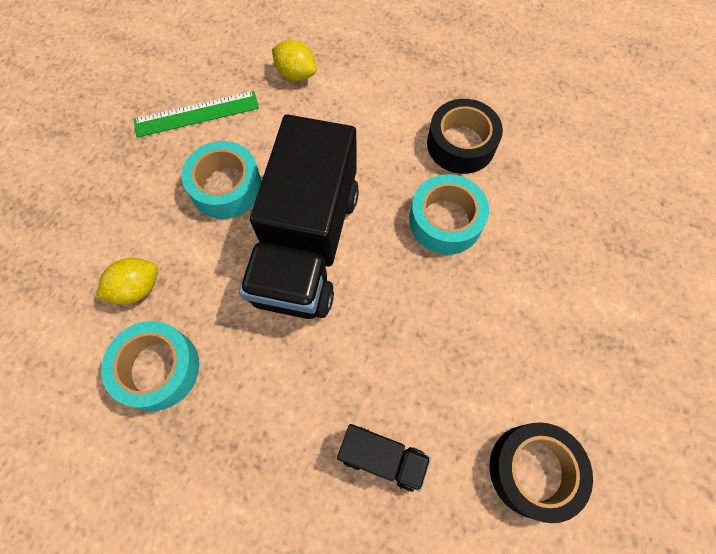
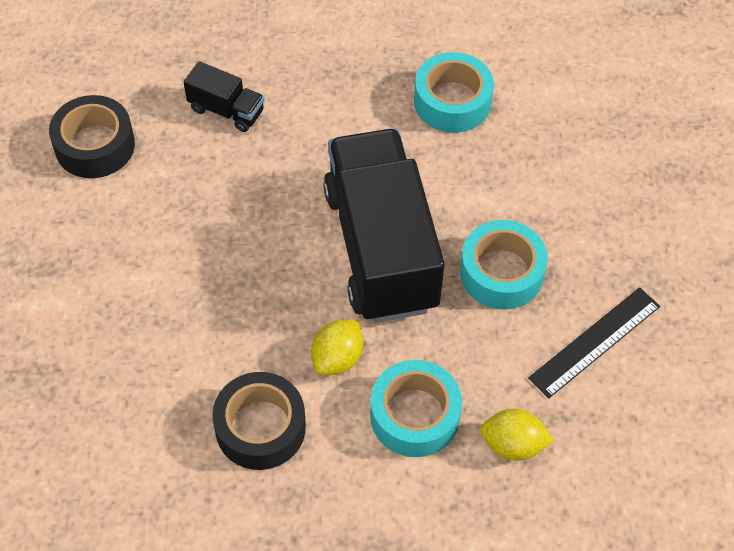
camera: 155 degrees right, 10 degrees down
yellow lemon [96,258,158,304] -> yellow lemon moved to [311,320,363,375]
green ruler [133,91,259,138] -> black ruler [528,287,660,398]
black truck [337,424,431,492] -> black truck turned 150 degrees counterclockwise [184,61,264,132]
turquoise tape [409,174,489,255] -> turquoise tape moved to [370,360,462,457]

